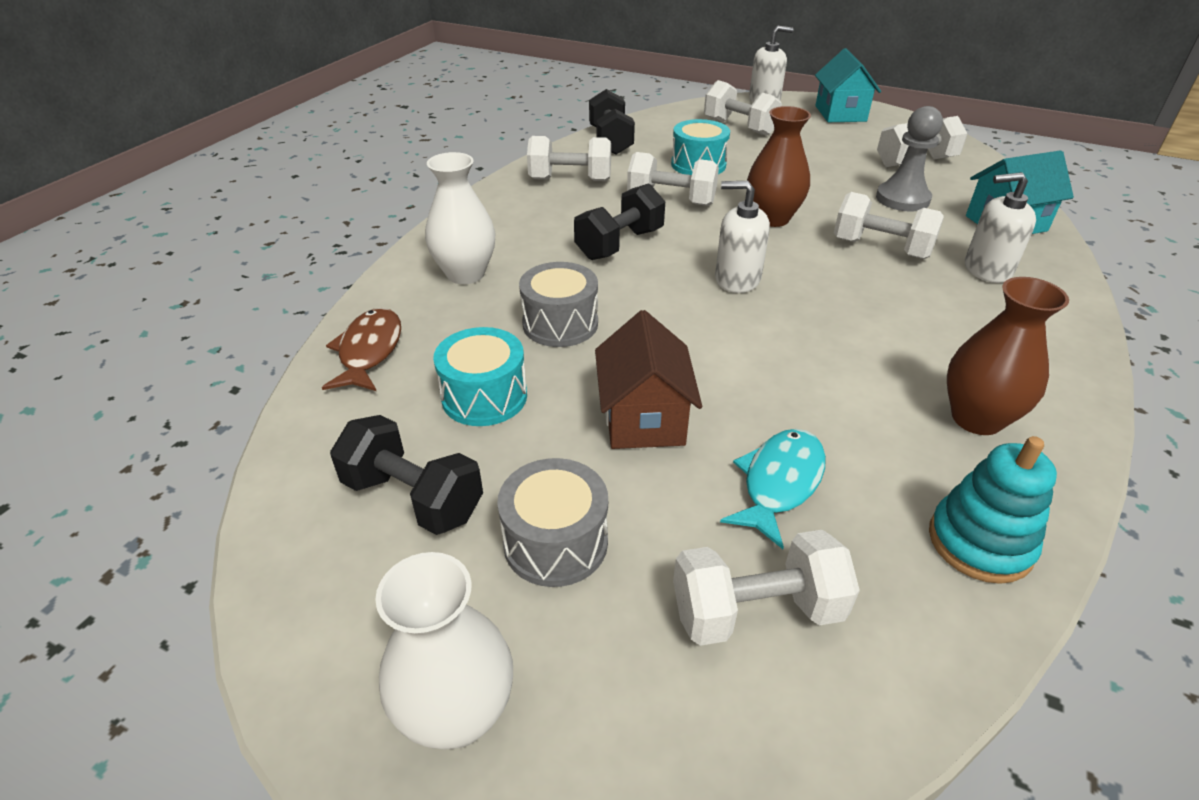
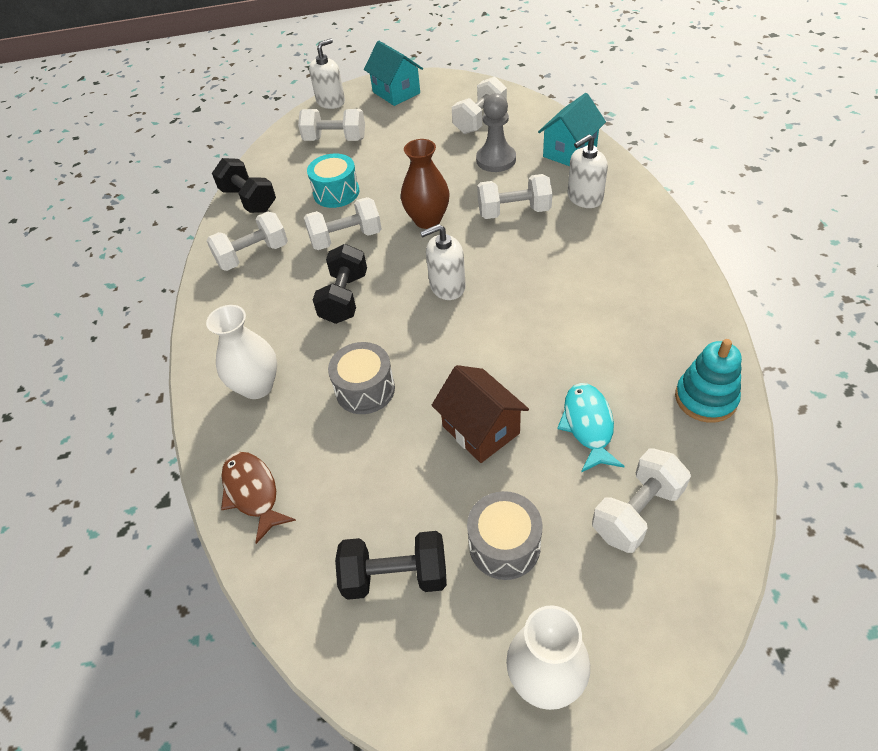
camera: 30 degrees left, 10 degrees up
turquoise drum [433,327,527,426] -> none
brown vase [947,277,1069,435] -> none

